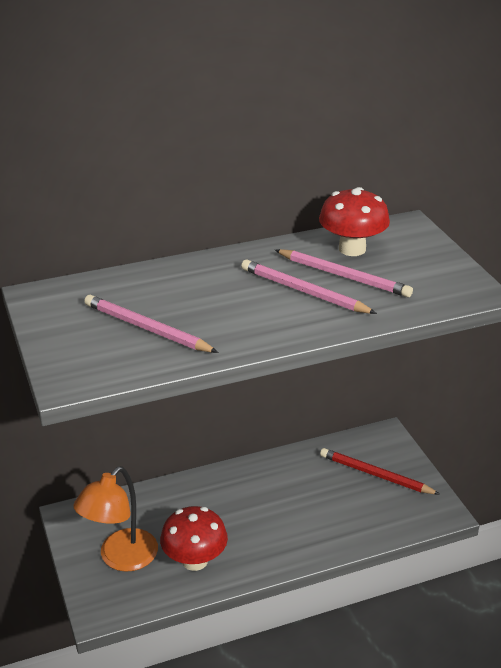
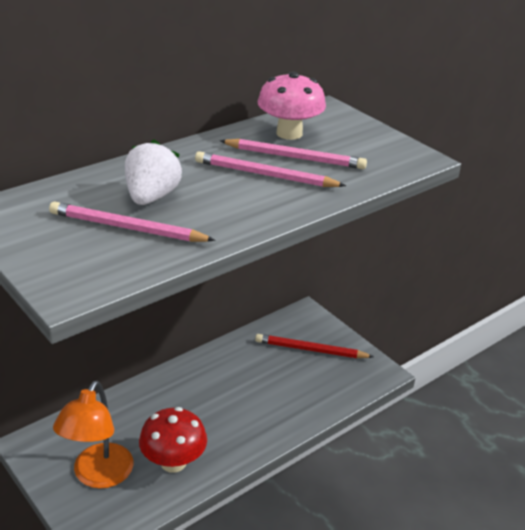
camera: 20 degrees left, 0 degrees up
red mushroom [319,187,390,256] -> pink mushroom [257,72,326,140]
none -> white strawberry [125,139,182,205]

